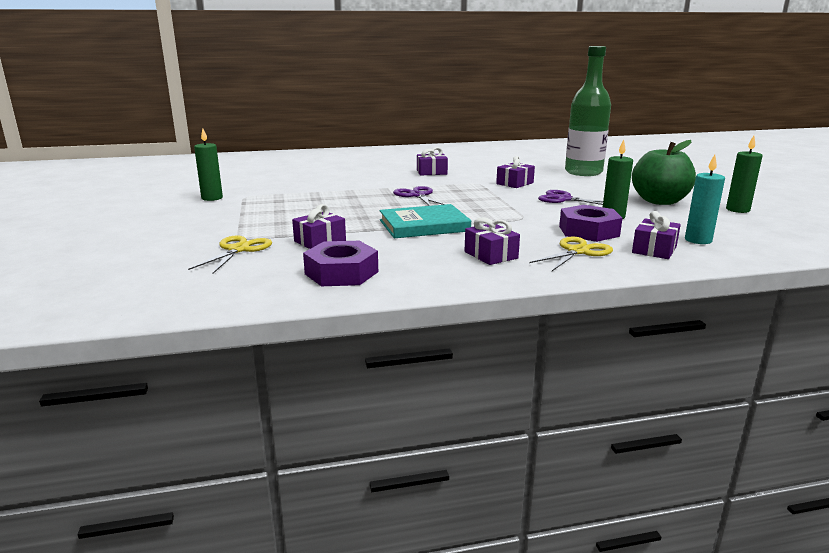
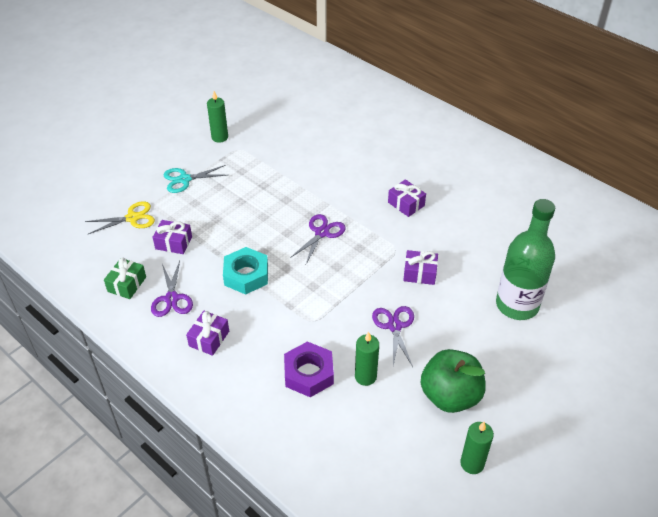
camera: 55 degrees right, 25 degrees up
purple nut [303,241,378,286] -> green gift [104,258,146,299]
turquoise book [380,204,471,238] -> turquoise nut [223,247,268,294]
yellow scissors [529,237,613,271] -> none
purple gift [632,211,681,259] -> none
turquoise candle [685,155,725,244] -> none
none -> purple scissors [151,261,193,317]
none -> turquoise scissors [164,165,227,193]

